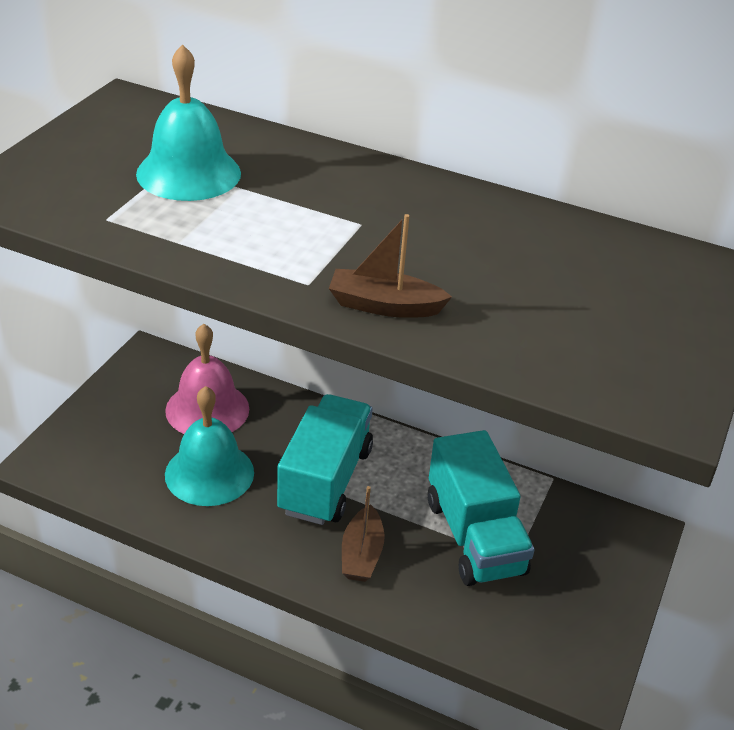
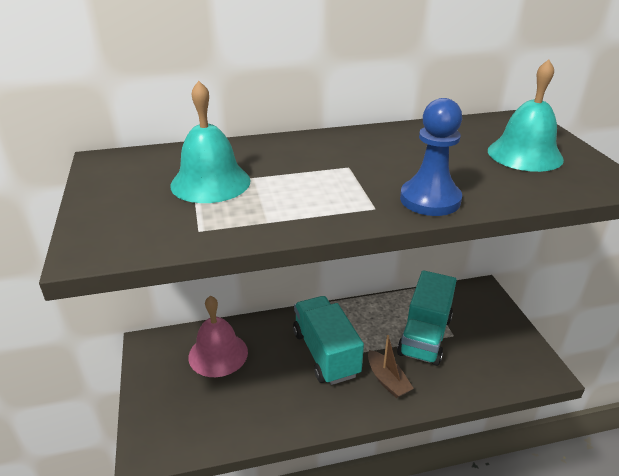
camera: 35 degrees left, 5 degrees down
turquoise bell [165,386,254,506] -> turquoise bell moved to [488,59,564,172]
brown boat [329,214,452,318] -> blue pawn [400,98,462,216]
turquoise truck [428,430,534,586] -> turquoise truck turned 75 degrees clockwise [397,270,457,366]

